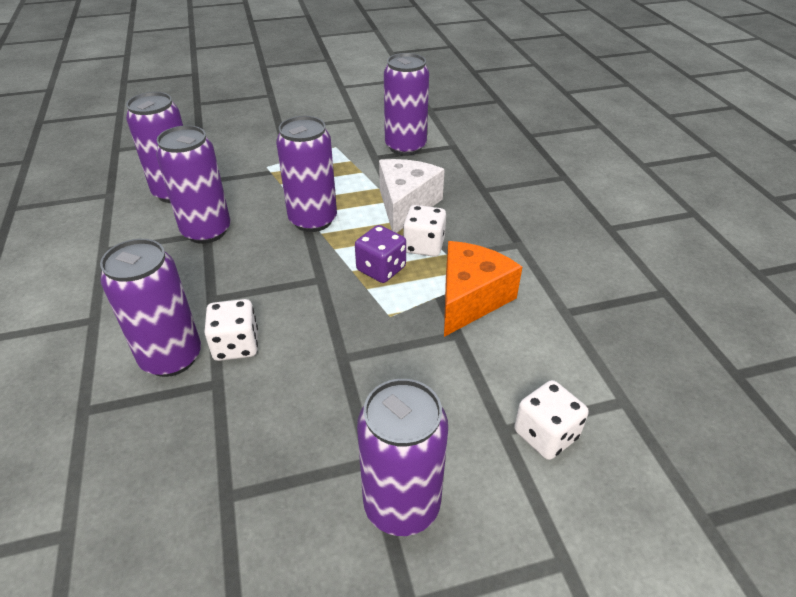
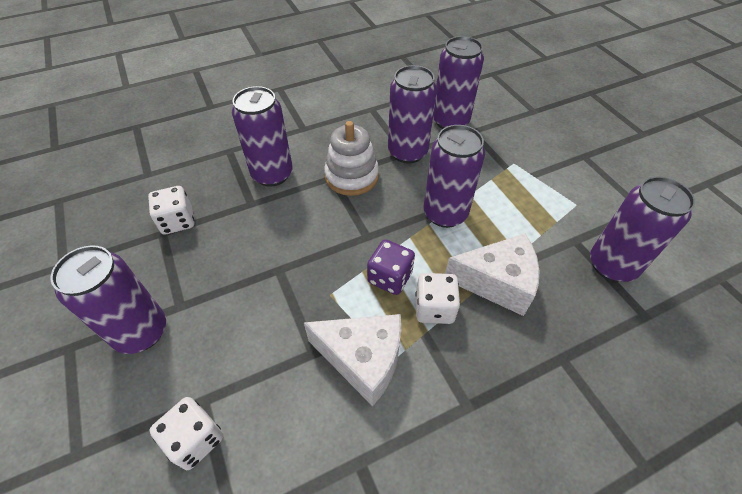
camera: 80 degrees right, 10 degrees up
white dice [204,299,258,361] -> white dice moved to [148,186,194,235]
orange cheese [444,241,522,337] -> white cheese [304,314,401,407]
none -> white stacking toy [324,121,379,196]

